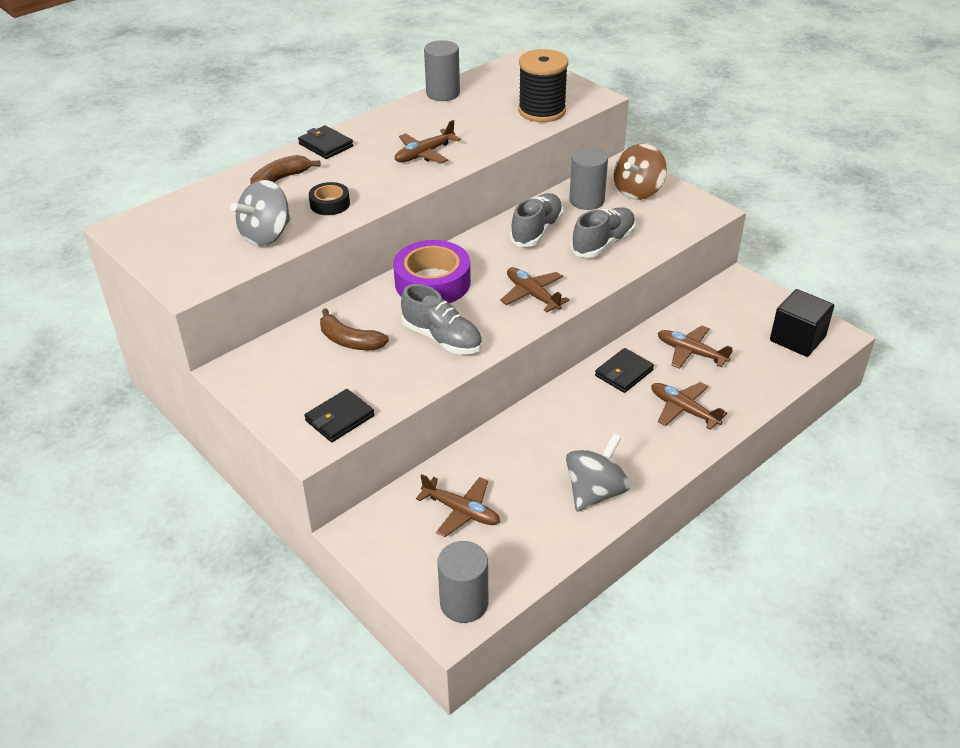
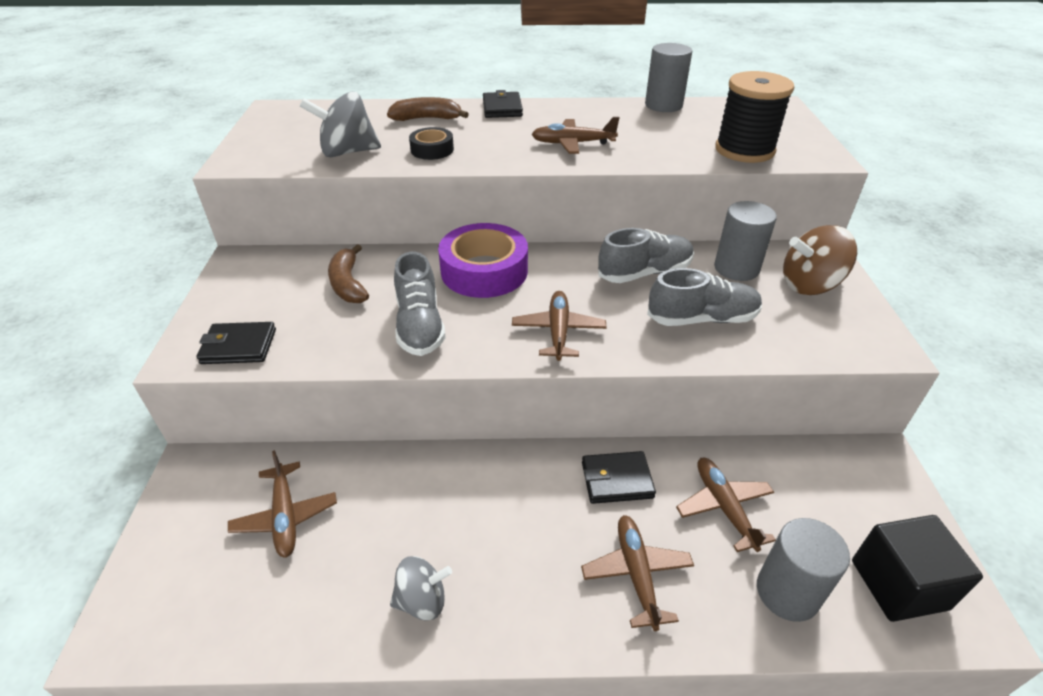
camera: 40 degrees right, 0 degrees up
grey cylinder [437,541,488,623] -> grey cylinder moved to [757,518,850,622]
grey spinning top [566,433,630,512] -> grey spinning top [390,556,452,621], size x0.65

